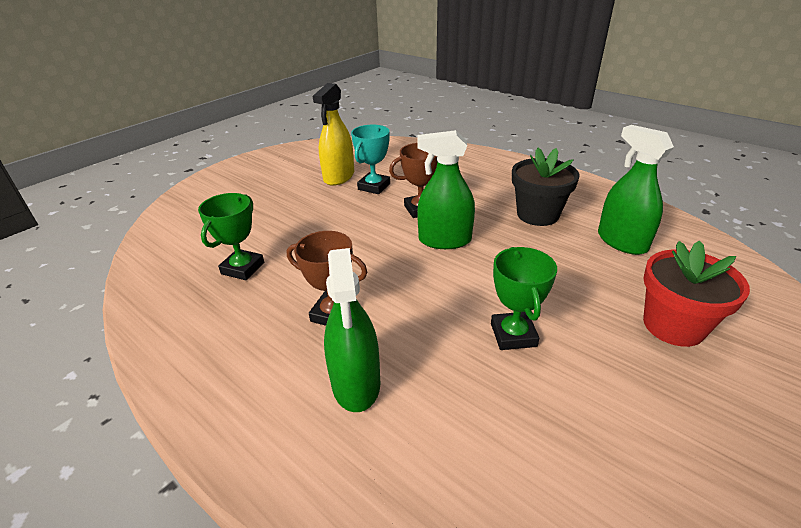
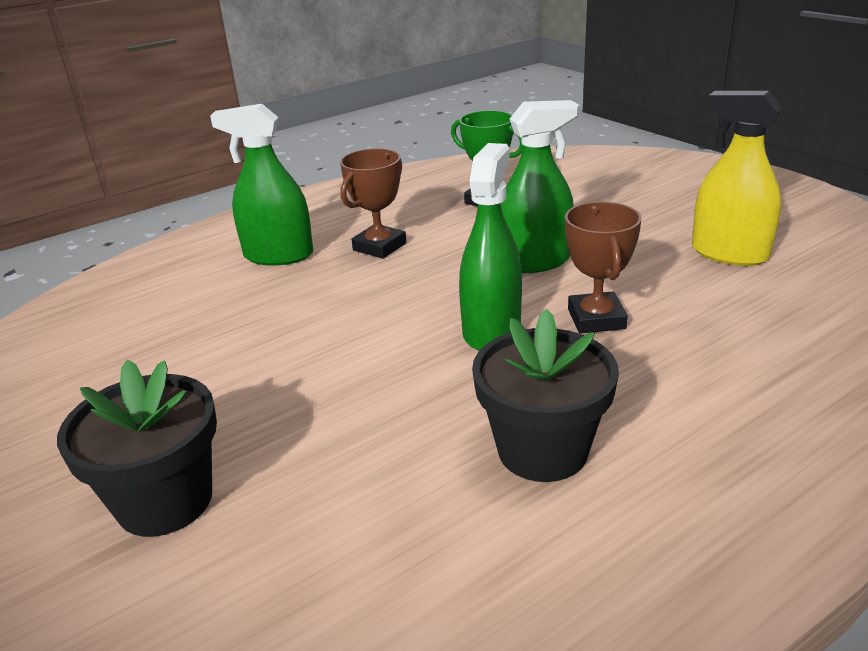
camera: 105 degrees right, 5 degrees down
turquoise trophy [351,125,390,194] -> none
green trophy [491,247,557,350] -> none
green spray bottle [598,125,674,255] -> green spray bottle moved to [501,100,579,273]
red flower pot [643,240,750,347] -> black flower pot [57,359,217,537]

